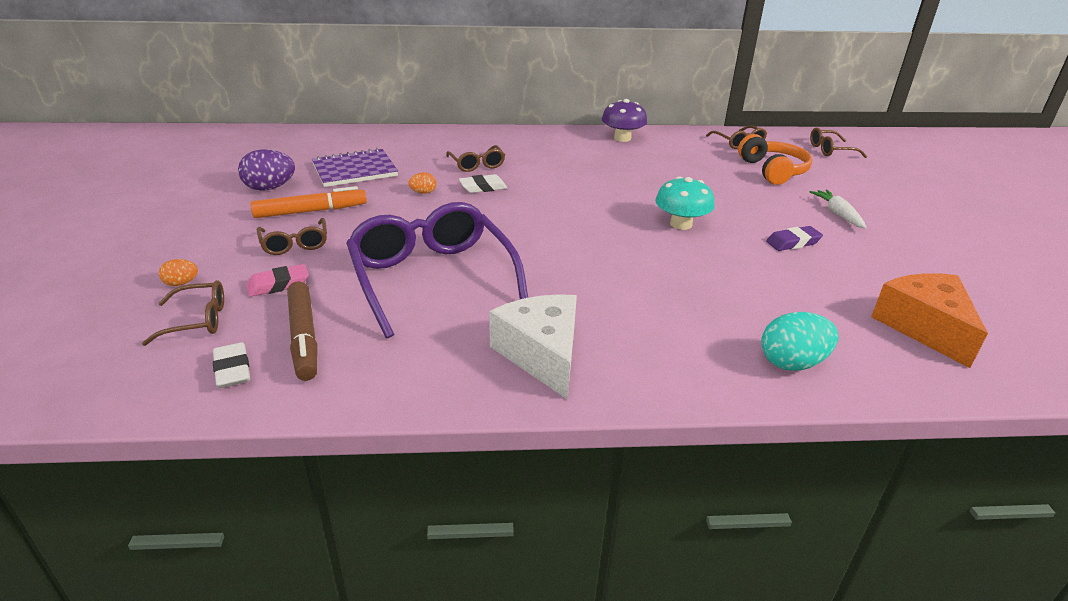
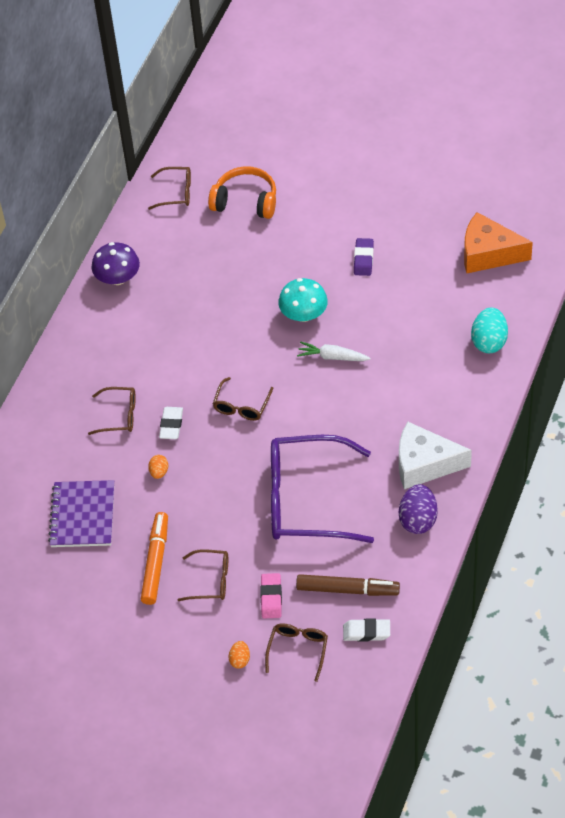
camera: 60 degrees left, 20 degrees up
purple egg [238,149,295,191] -> purple egg moved to [399,484,438,534]
brown glasses [810,128,867,158] -> brown glasses moved to [213,377,273,421]
white carrot [810,189,867,228] -> white carrot moved to [297,341,371,361]

